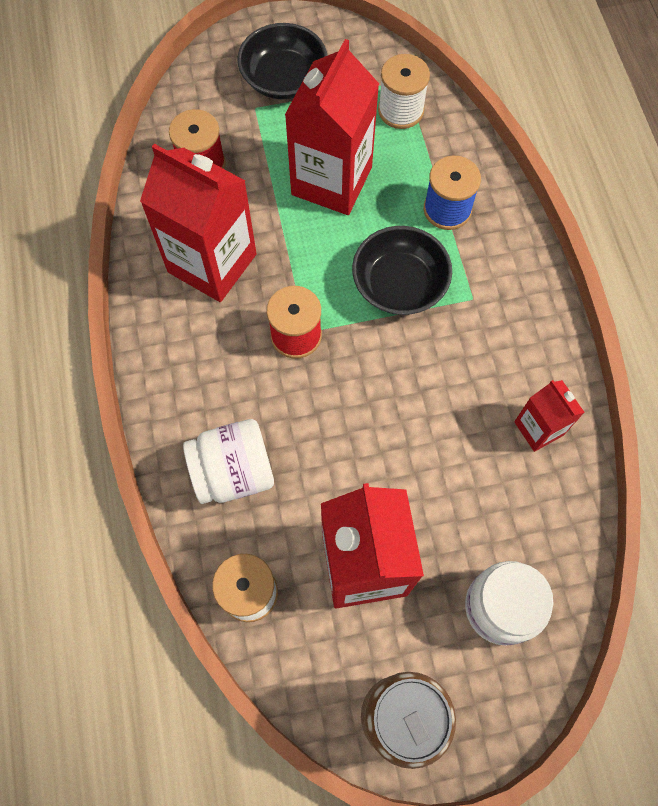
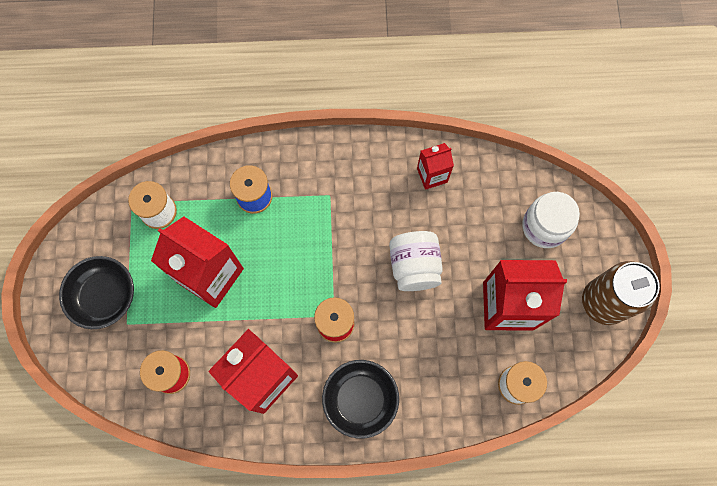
camera: 80 degrees left, 5 degrees up
white jar [183,419,274,504] -> white jar moved to [389,231,443,291]
black bowl [352,226,452,315] -> black bowl moved to [322,360,399,439]

